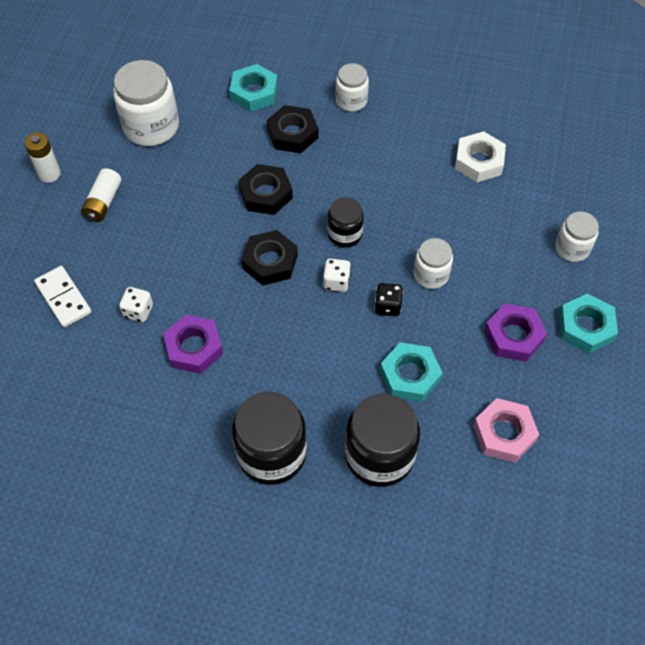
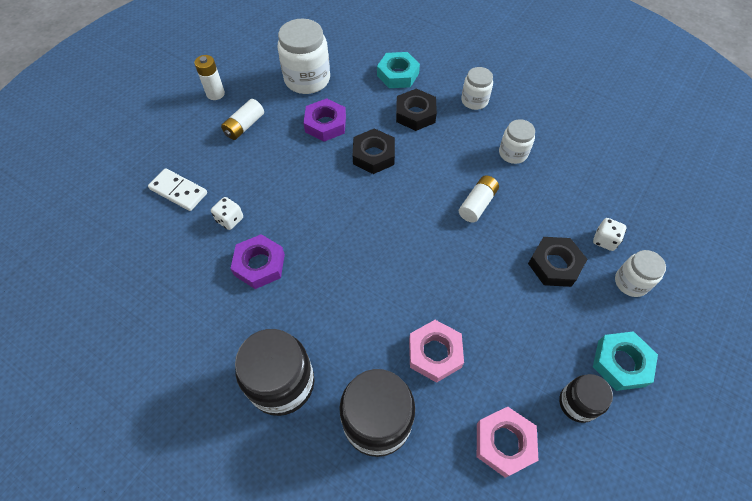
camera: 20 degrees right, 0 degrees up
white domino [34,266,92,328] -> white domino turned 45 degrees counterclockwise [148,168,207,211]
black nut [241,230,298,285] -> black nut moved to [528,237,587,287]
white dice [323,259,351,292] -> white dice moved to [593,218,626,251]
black jar [327,197,364,248] -> black jar moved to [559,374,613,423]
black dice [374,283,403,316] -> none
turquoise nut [380,342,443,402] -> pink nut [409,320,464,383]
white jar [414,238,453,289] -> white jar moved to [499,119,535,164]
white nut [455,131,506,182] -> none
purple nut [484,303,547,362] -> purple nut moved to [304,98,346,142]
none -> white battery [459,176,499,223]

